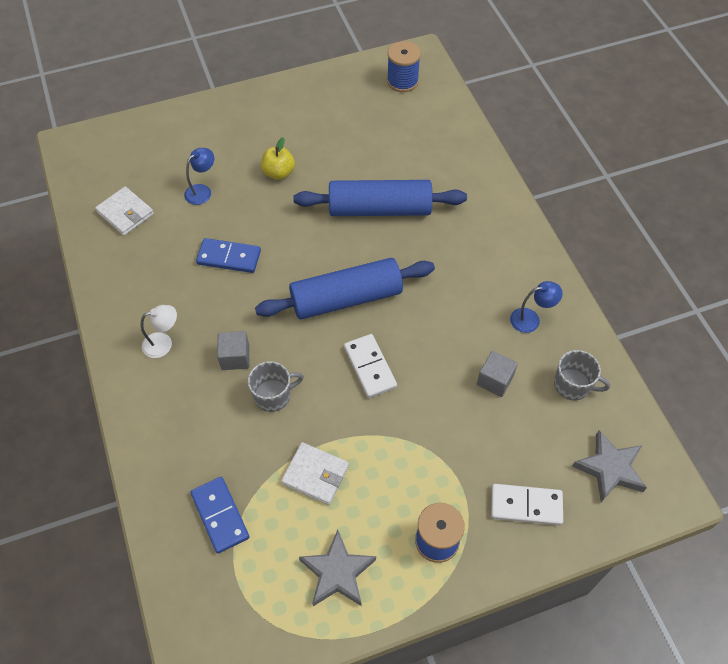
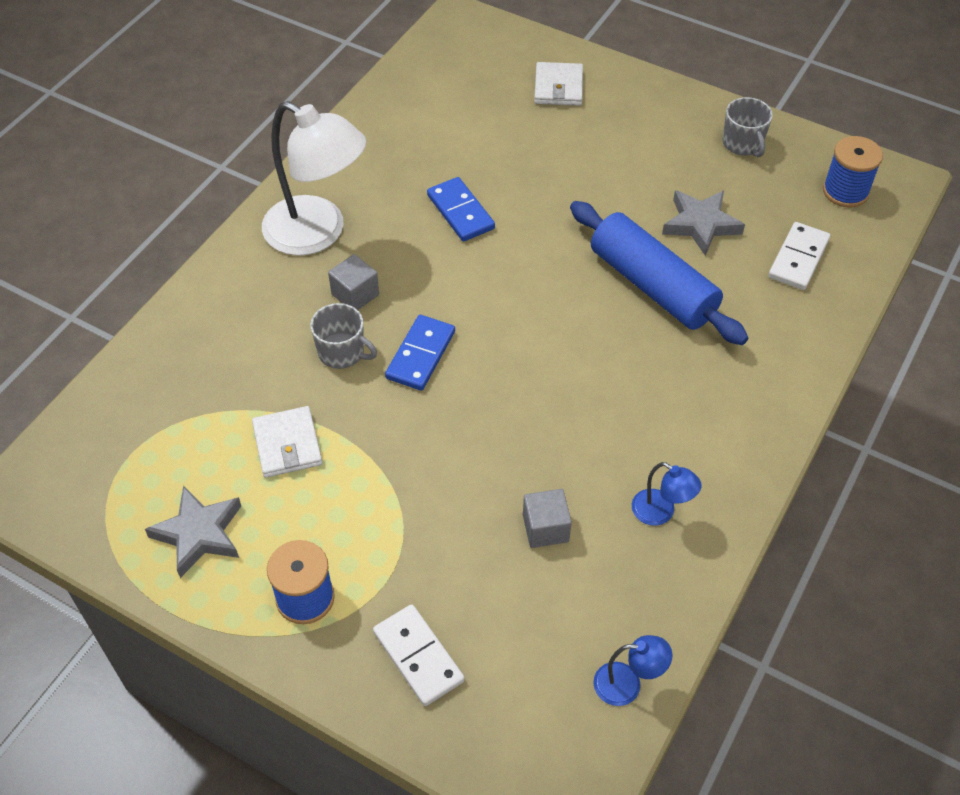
camera: 50 degrees right, 5 degrees down
white wallet [95,186,154,236] -> white wallet moved to [534,62,583,106]
white lamp [141,305,177,358] -> white lamp [262,101,366,256], size x2.26
blue lamp [184,148,214,205] -> blue lamp moved to [593,635,672,706]
blue domino [190,477,249,554] -> blue domino moved to [385,315,455,391]
blue rolling pin [255,258,435,319] -> none
yellow apple [261,137,295,180] -> none
white domino [344,334,397,398] -> white domino moved to [768,222,830,290]
grey mug [554,350,610,400] -> grey mug moved to [723,97,773,157]
grey star [572,430,647,502] -> grey star moved to [662,190,745,256]

